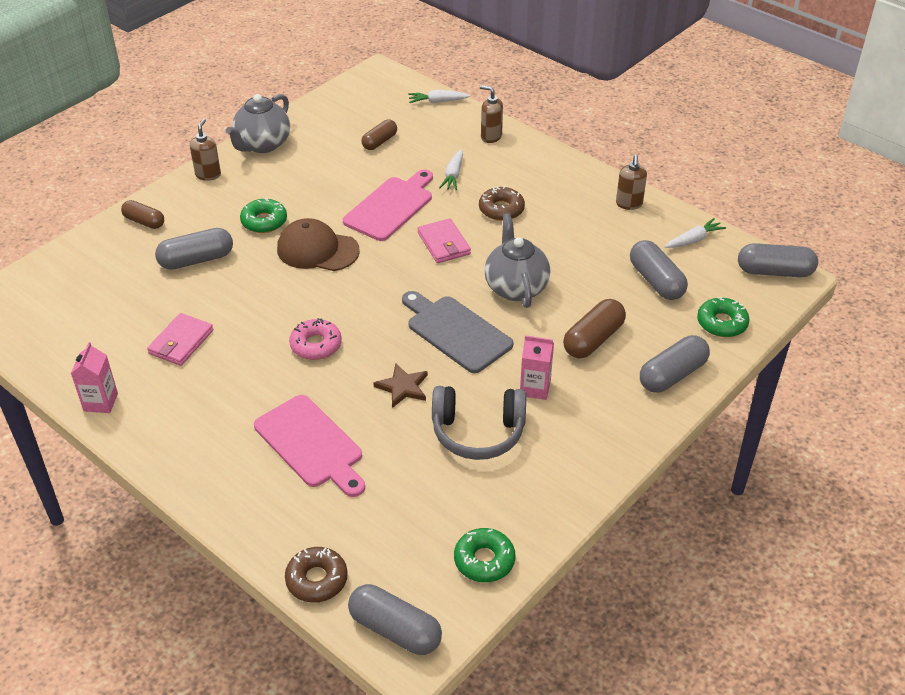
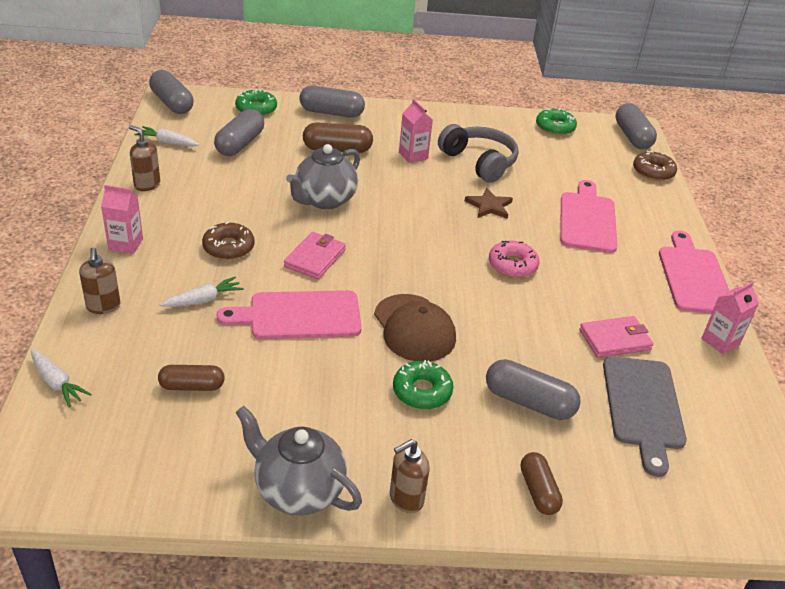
camera: 135 degrees left, 5 degrees down
grey teapot [226,94,290,153] -> grey teapot turned 135 degrees counterclockwise [235,406,362,515]
grey cutting board [402,291,513,373] -> grey cutting board moved to [603,356,687,477]
brown soap dispenser [616,155,647,210] -> brown soap dispenser turned 105 degrees counterclockwise [129,125,160,191]
none -> pink carton [101,185,143,254]
none -> pink cutting board [659,231,730,313]

